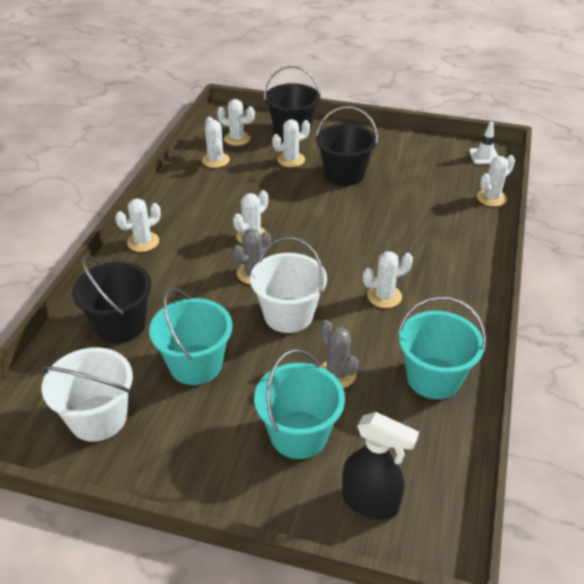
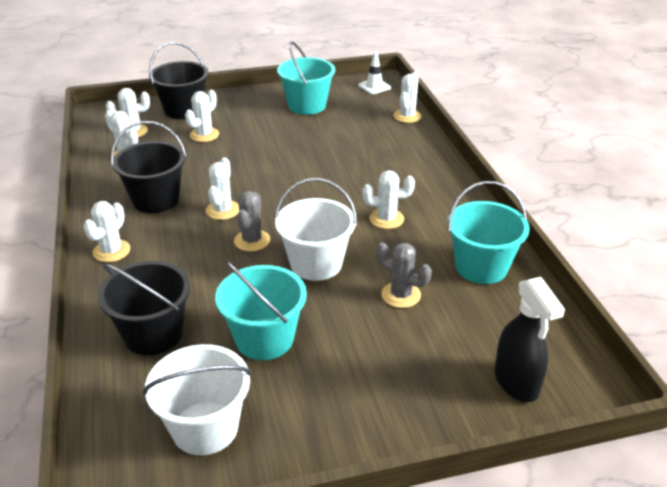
camera: 30 degrees left, 5 degrees down
turquoise bucket [254,350,345,459] -> turquoise bucket moved to [277,41,335,115]
black bucket [316,106,378,186] -> black bucket moved to [111,121,186,213]
black spray bottle [342,412,419,520] -> black spray bottle turned 75 degrees clockwise [494,277,565,402]
white cactus [363,251,413,308] -> white cactus turned 45 degrees clockwise [362,170,415,229]

